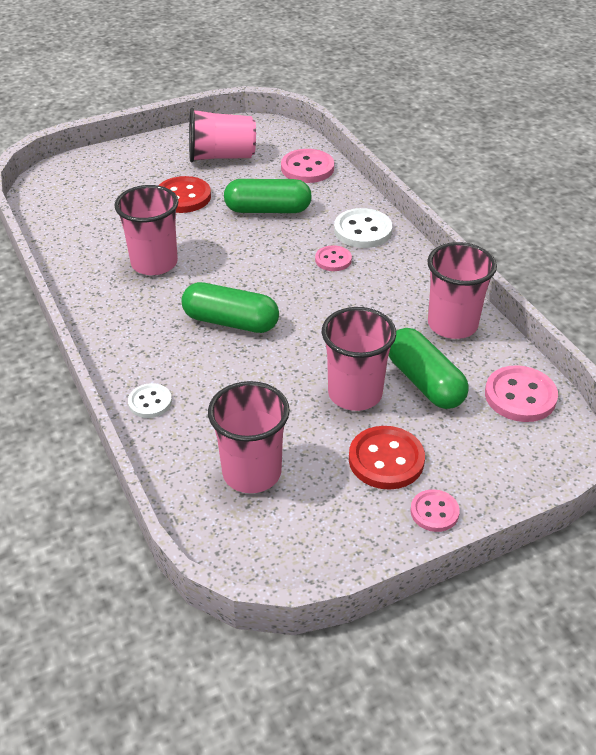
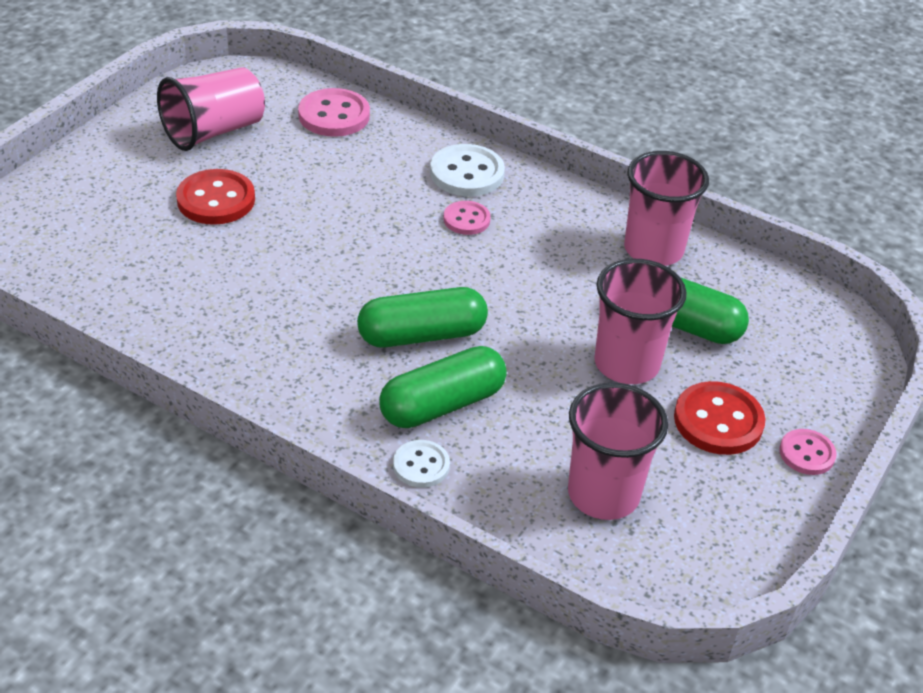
camera: 35 degrees left, 0 degrees up
pink cup [114,185,179,275] -> none
green capsule [224,179,312,213] -> green capsule moved to [379,346,507,428]
pink button [485,365,558,422] -> none

